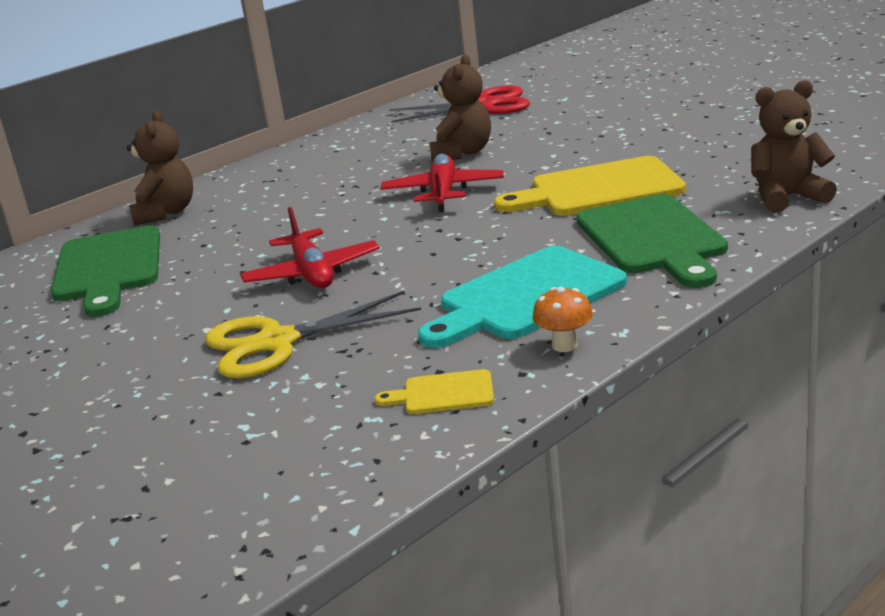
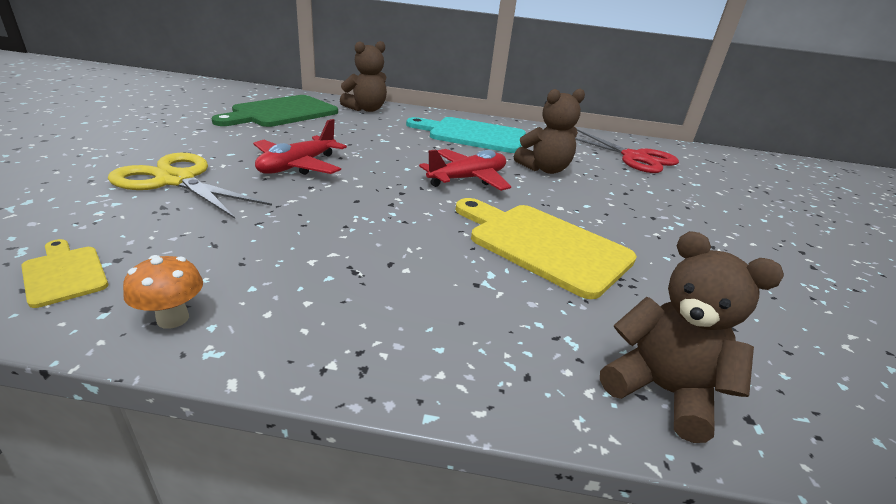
camera: 45 degrees right, 5 degrees up
turquoise cutting board [418,246,627,348] -> turquoise cutting board moved to [406,117,526,153]
green cutting board [576,194,728,288] -> none

